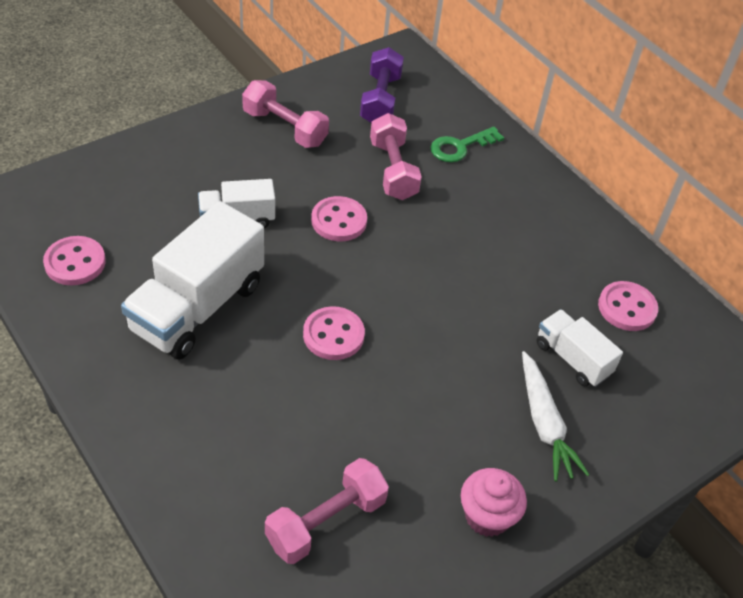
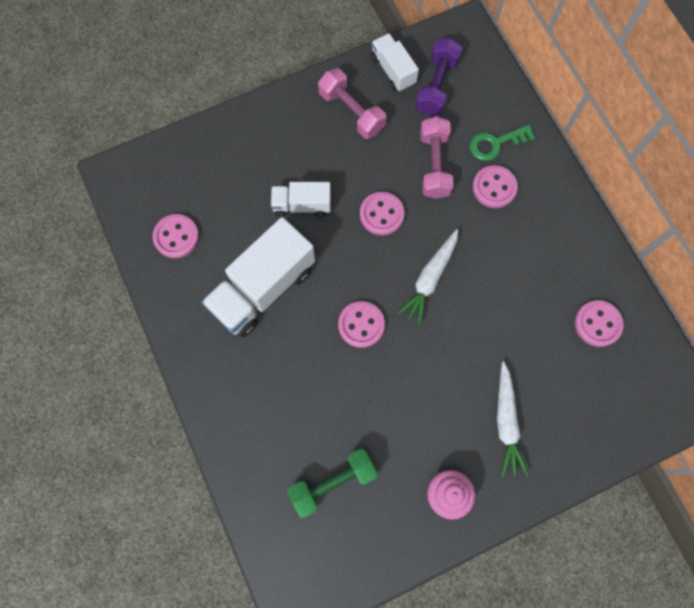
camera: 15 degrees right, 25 degrees up
pink dumbbell [265,458,389,564] -> green dumbbell [287,449,378,518]
white truck [537,309,623,387] -> white truck moved to [371,33,419,92]
none -> white carrot [397,229,458,325]
none -> pink button [472,165,518,208]

